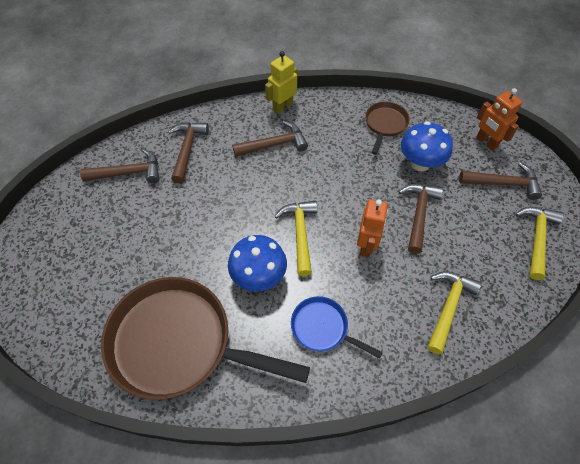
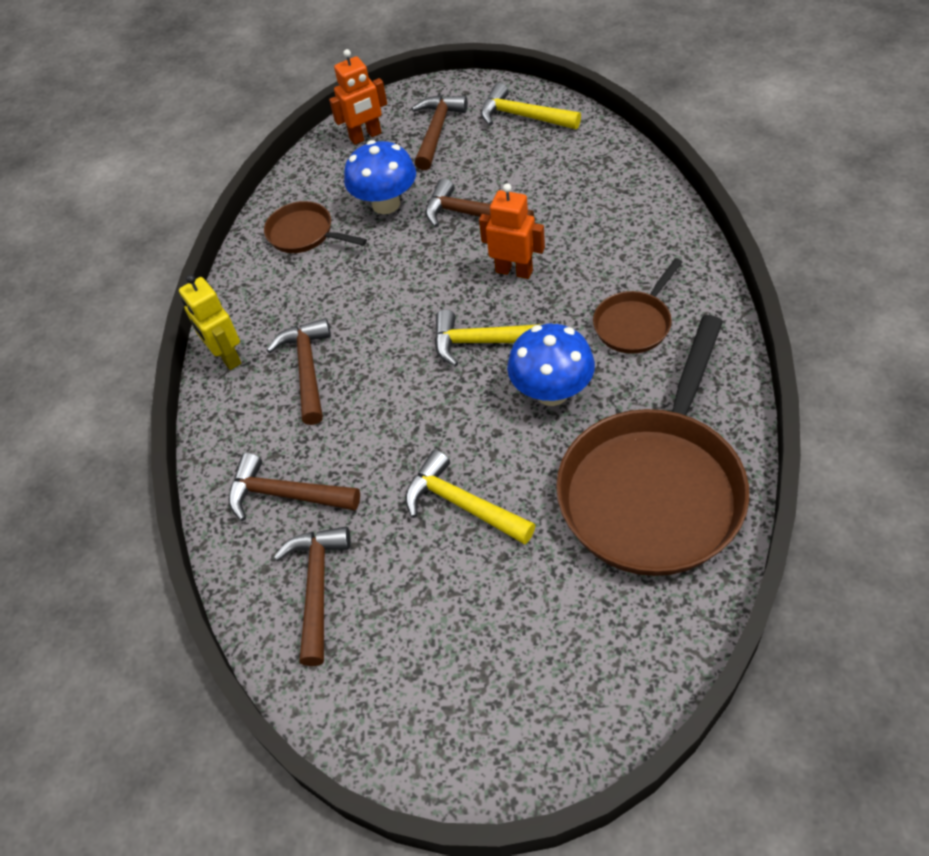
camera: 75 degrees left, 5 degrees down
blue pan [291,296,383,359] -> brown pan [593,258,683,354]
yellow hammer [427,271,482,355] -> yellow hammer moved to [405,450,535,545]

